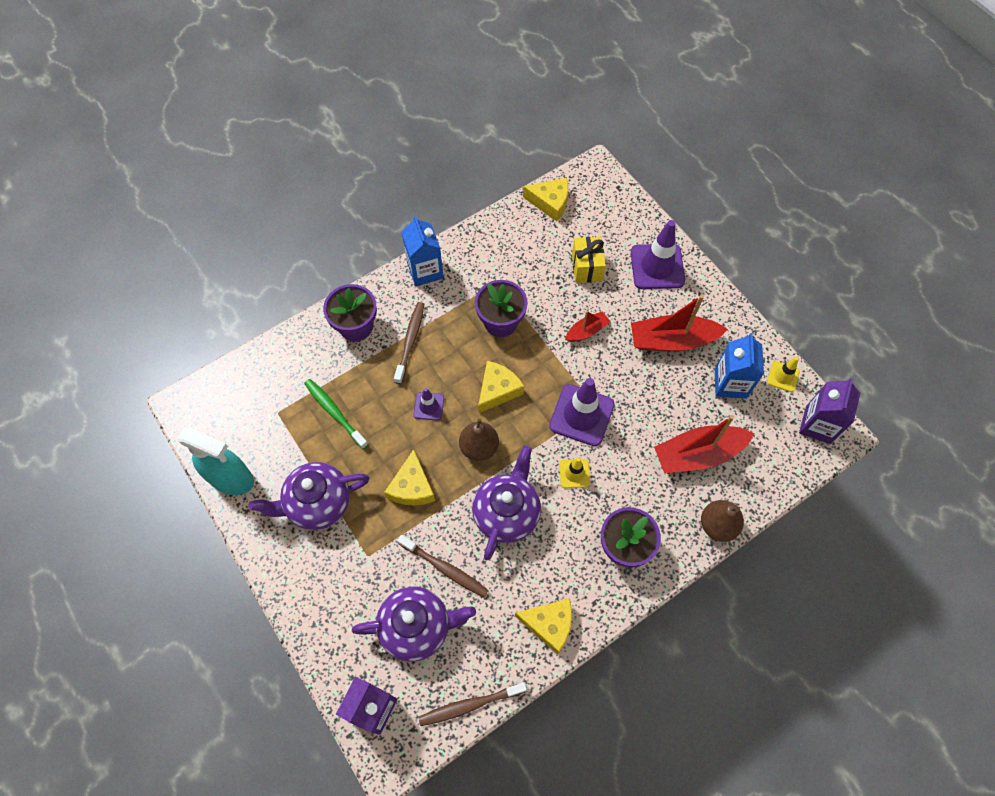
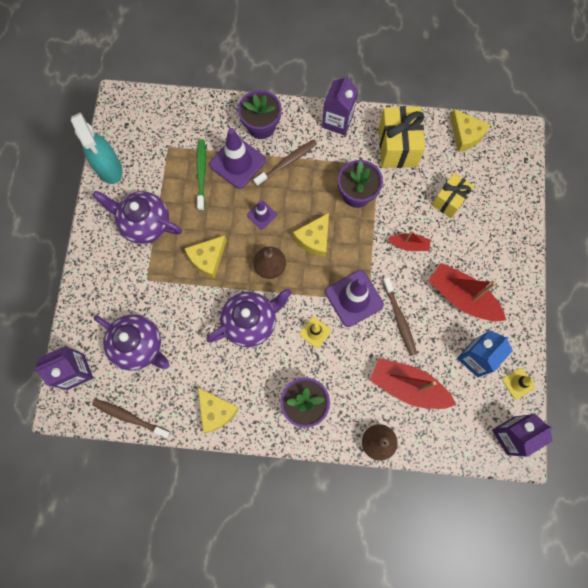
camera: 40 degrees right, 10 degrees up
brown toothbrush [397,535,489,598] -> brown toothbrush moved to [382,277,417,356]
blue carton [402,215,443,286] -> purple carton [322,74,358,135]
yellow cheese [478,361,524,413] -> yellow cheese turned 135 degrees clockwise [293,213,329,257]
purple traffic cone [631,220,685,289] -> purple traffic cone moved to [209,128,266,189]
none -> yellow gift [379,106,425,168]

